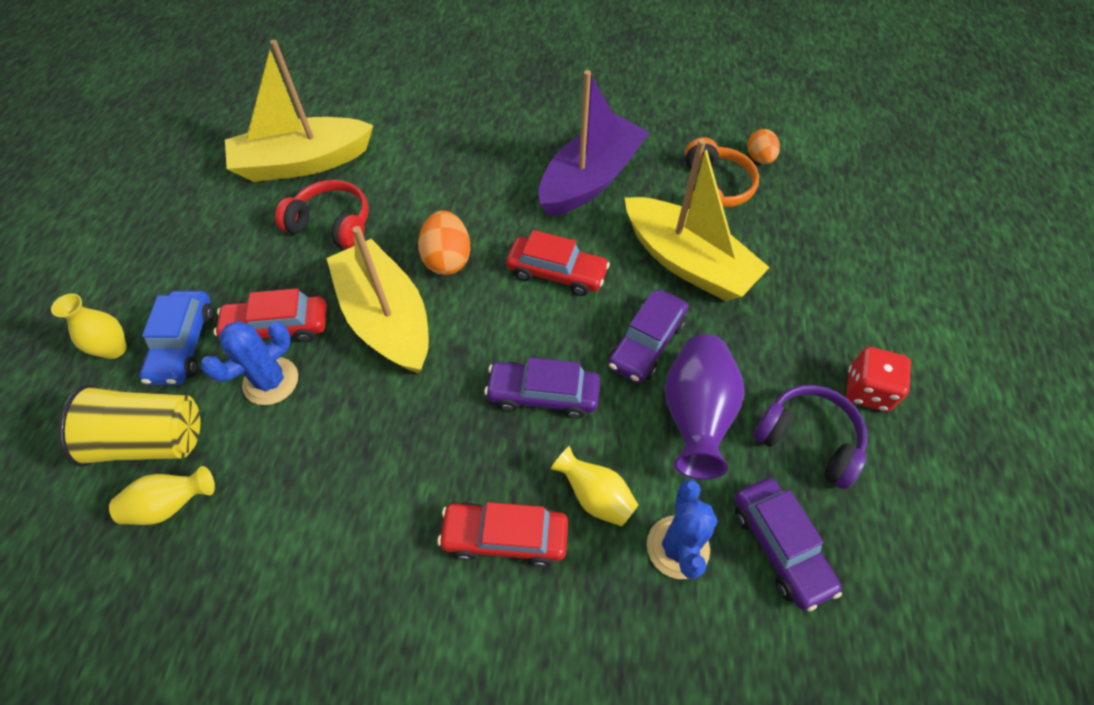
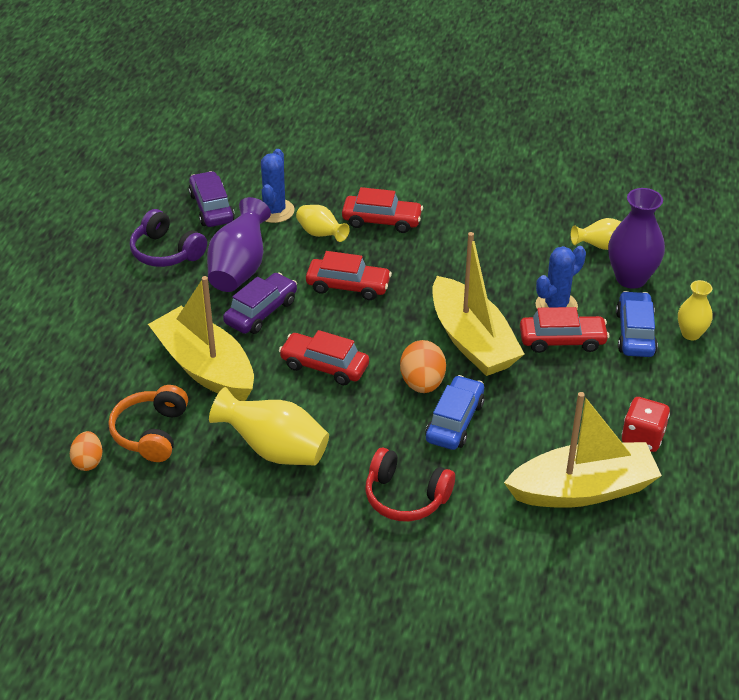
camera: 175 degrees left, 15 degrees down
yellow cup [58,384,201,467] -> purple vase [608,188,665,289]
red headphones [275,180,369,249] -> red headphones moved to [365,447,455,522]
purple car [484,357,600,418] -> red car [306,251,392,300]
purple boat [538,70,650,217] -> yellow vase [209,387,329,466]
red dice [846,347,911,412] -> red dice moved to [622,397,670,452]
none -> blue car [425,375,485,450]

